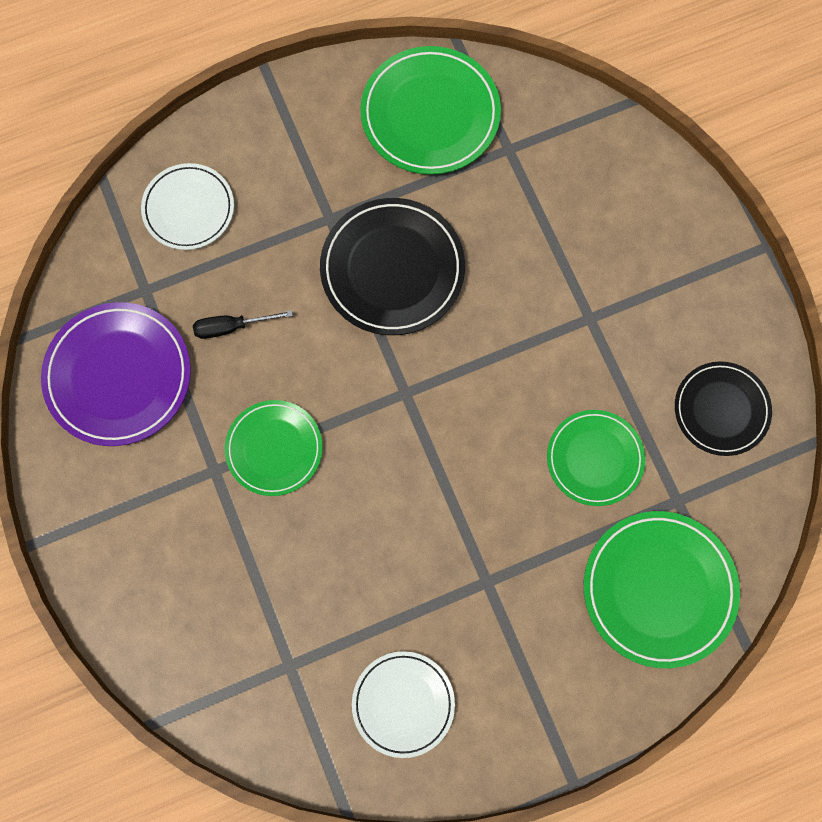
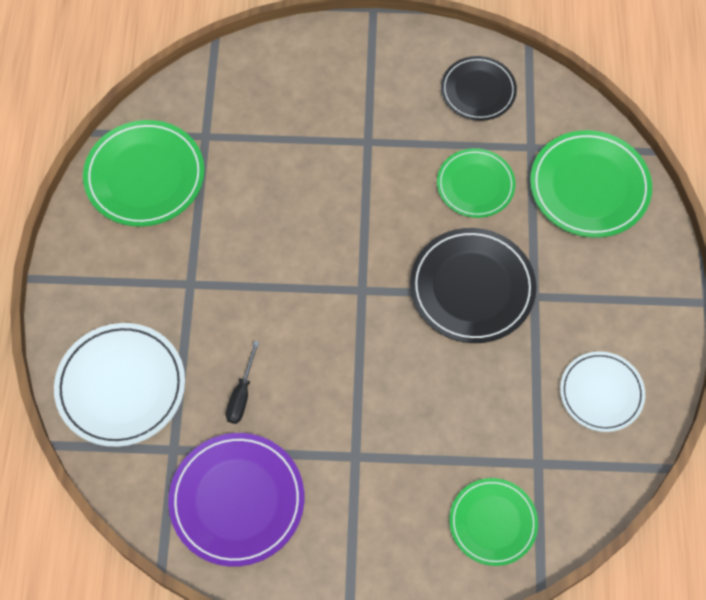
camera: 65 degrees left, 10 degrees down
white plate [141,163,234,250] -> white plate [54,323,185,447], size x1.54
green plate [225,400,323,496] -> green plate moved to [449,478,538,566]
black plate [320,198,465,335] -> black plate moved to [410,228,536,343]

